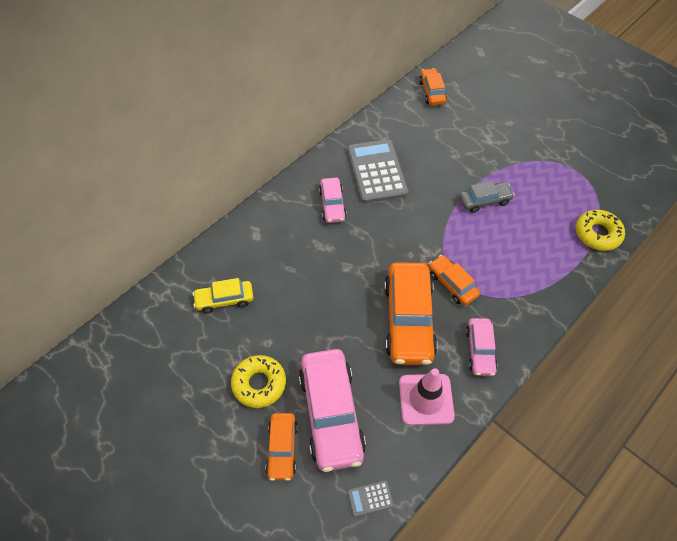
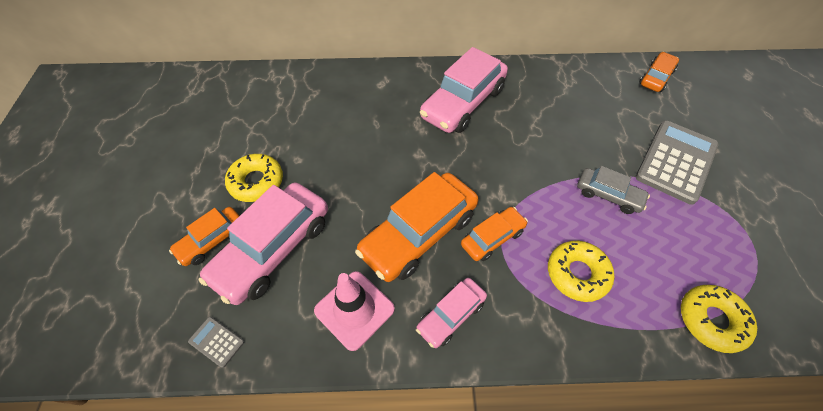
camera: 45 degrees right, 0 degrees up
yellow car [193,278,254,313] -> none
pink car [319,178,347,223] -> pink car [420,47,508,133], size x1.86
grey calculator [347,139,408,203] -> grey calculator moved to [636,121,719,205]
orange car [428,255,480,305] -> orange car turned 45 degrees clockwise [461,207,528,261]
none -> yellow donut [548,241,614,302]

